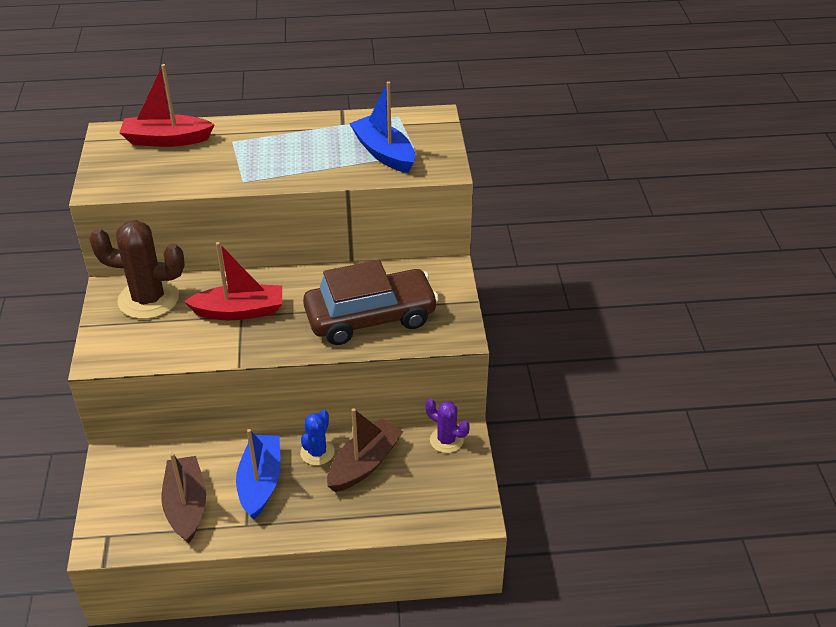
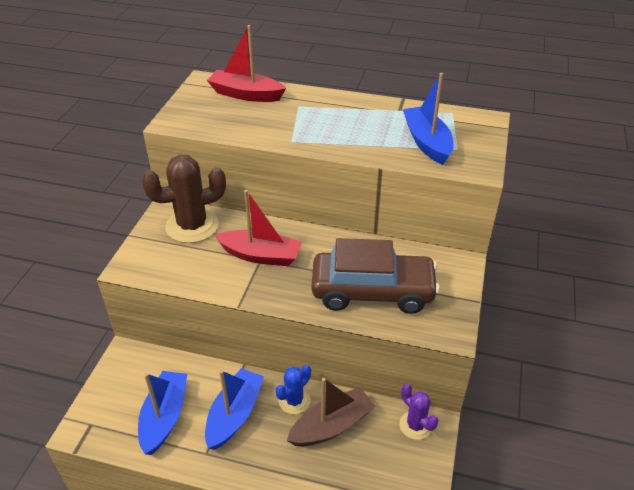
camera: 20 degrees right, 0 degrees up
brown cactus [89,220,185,319] -> brown cactus turned 45 degrees counterclockwise [142,155,226,243]
brown boat [161,453,206,543] -> blue boat [138,371,187,455]

